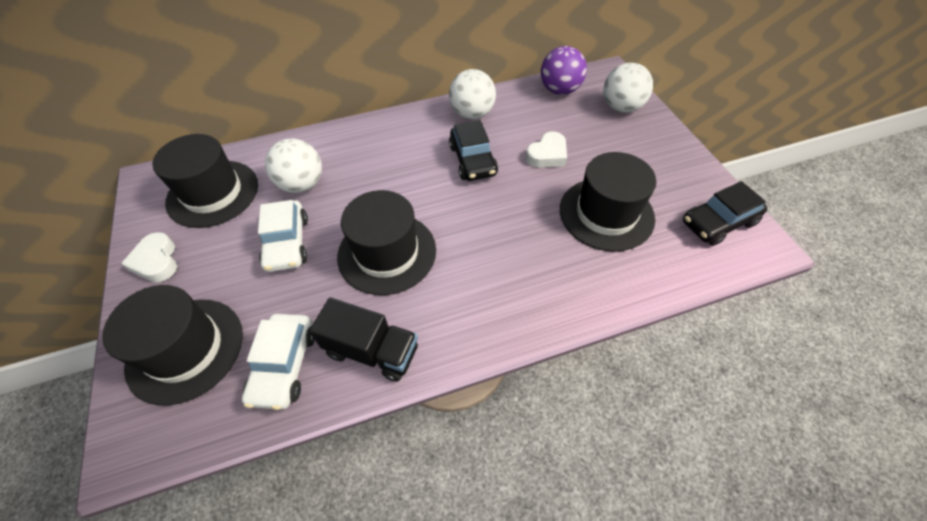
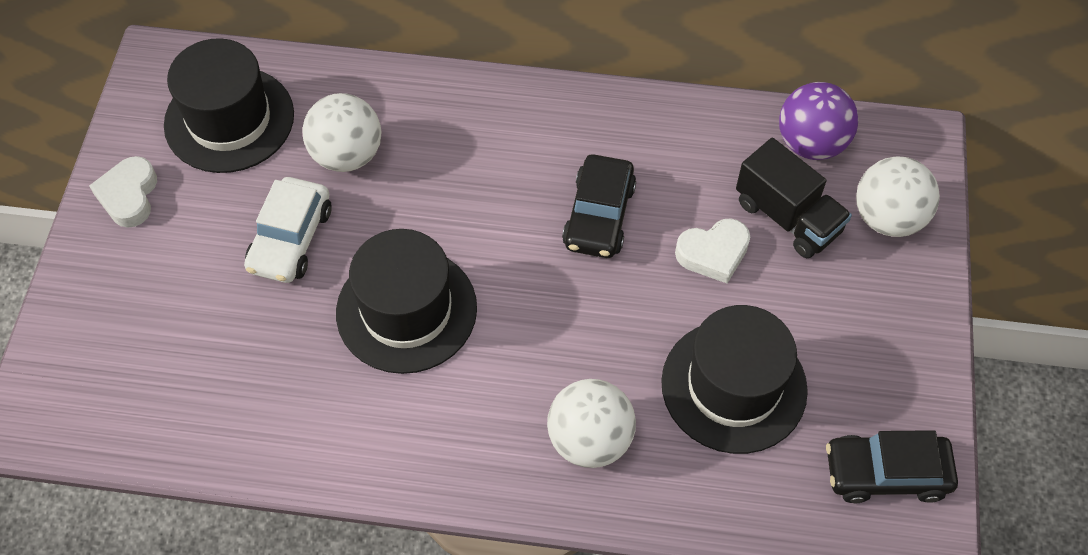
camera: 25 degrees right, 5 degrees up
black hat [102,285,243,406] -> none
white car [242,314,315,410] -> none
black truck [309,298,418,382] -> black truck moved to [736,138,852,258]
white ball [449,69,496,119] -> white ball moved to [547,379,636,468]

